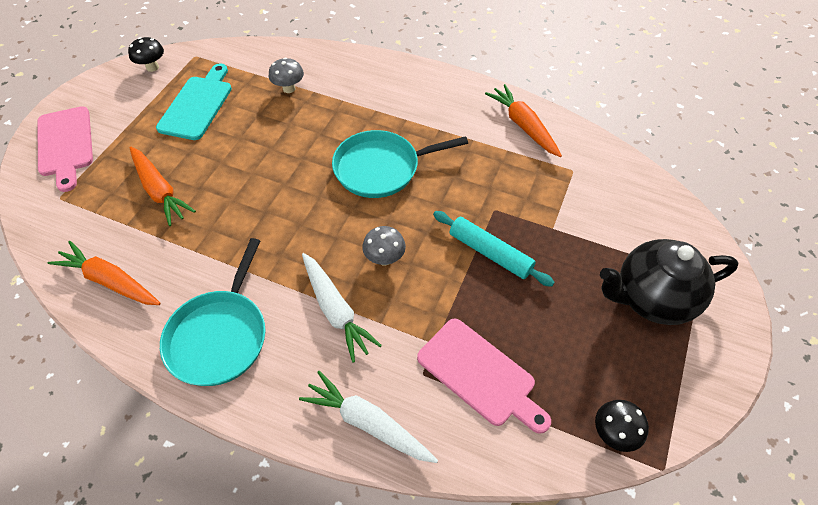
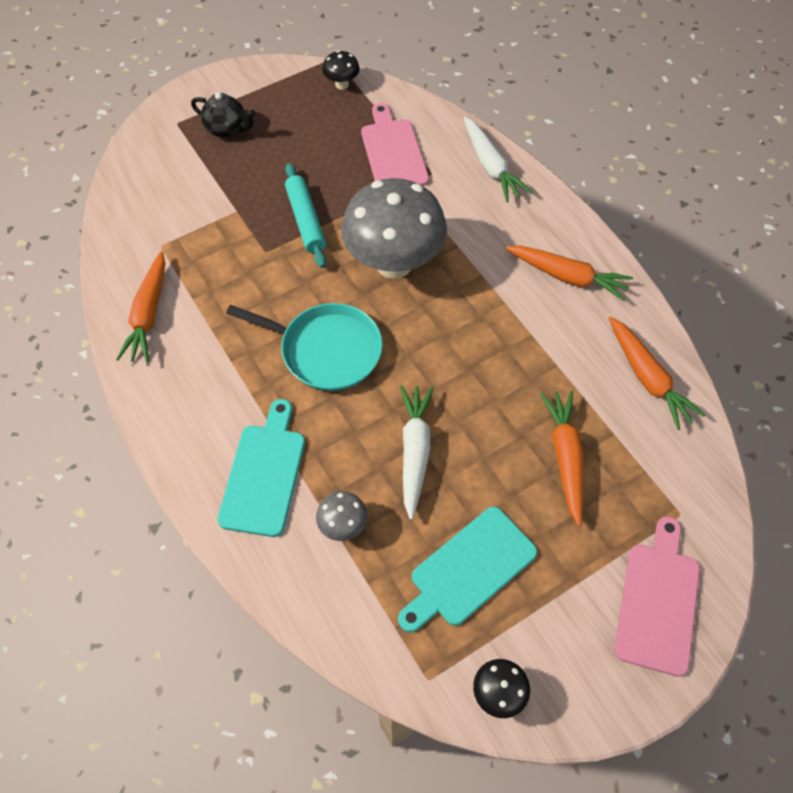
camera: 145 degrees left, 5 degrees up
turquoise pan [160,238,265,386] -> orange carrot [505,245,633,301]
white carrot [302,253,382,363] -> white carrot moved to [400,385,434,520]
grey mushroom [362,226,406,266] -> grey mushroom [341,178,447,279], size x2.38
black teapot [600,239,738,325] -> black teapot [191,92,256,138], size x0.59
none -> turquoise cutting board [217,399,305,537]

